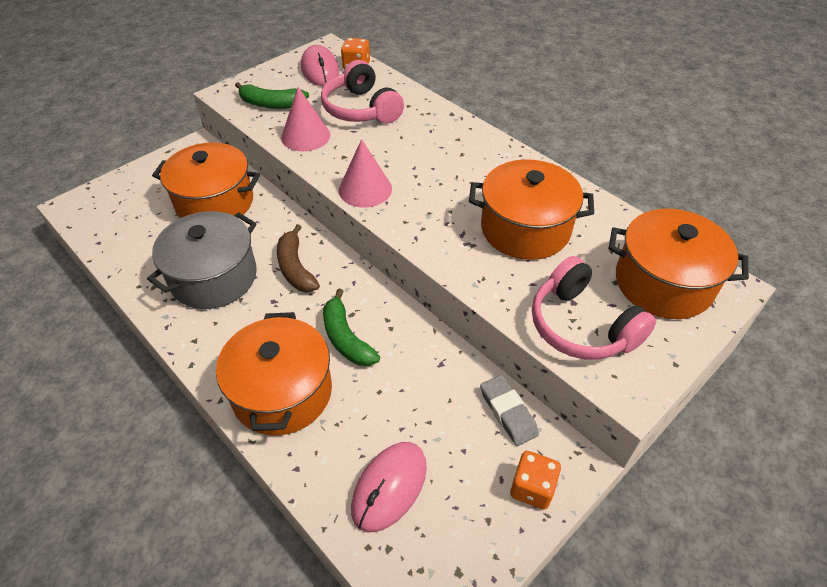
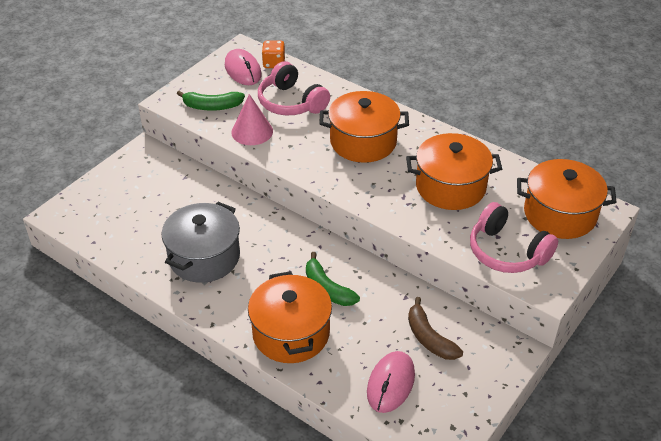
camera: 10 degrees left, 5 degrees down
orange pot [152,142,260,218] -> orange pot moved to [319,91,409,163]
brown banana [277,224,320,292] -> brown banana moved to [408,297,463,360]
pink cone [339,139,392,208] -> none
grey eraser [480,375,539,446] -> none
orange dice [510,451,561,510] -> none

